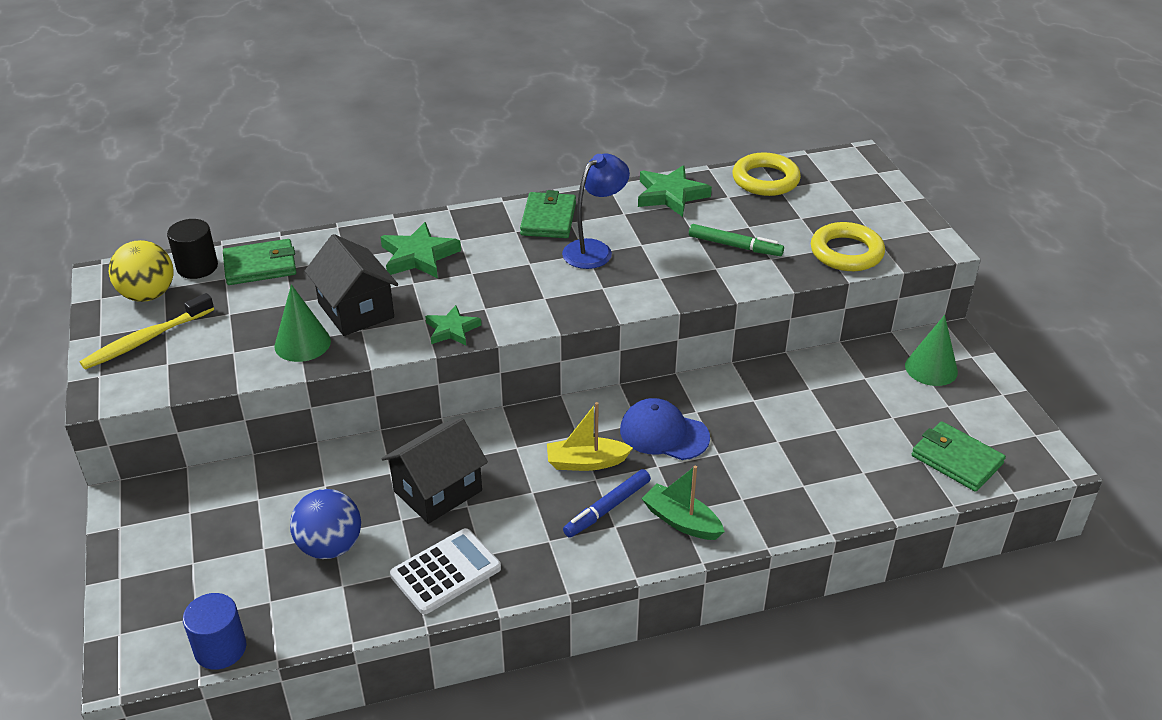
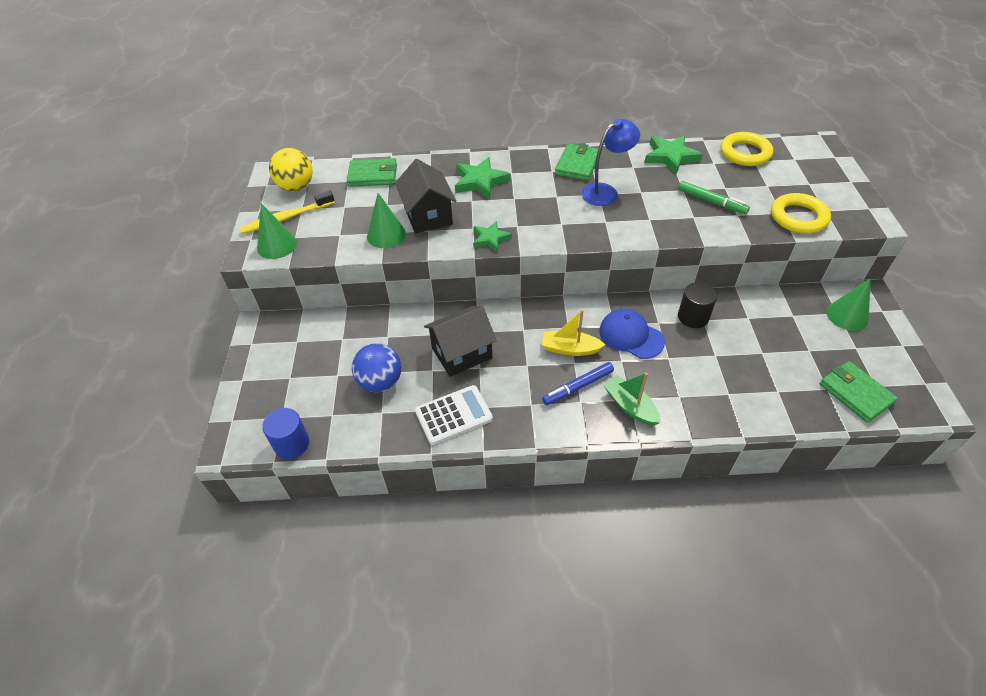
camera: 15 degrees right, 10 degrees up
black cylinder [167,219,218,279] -> black cylinder moved to [678,282,717,328]
none -> green cone [257,203,297,259]

